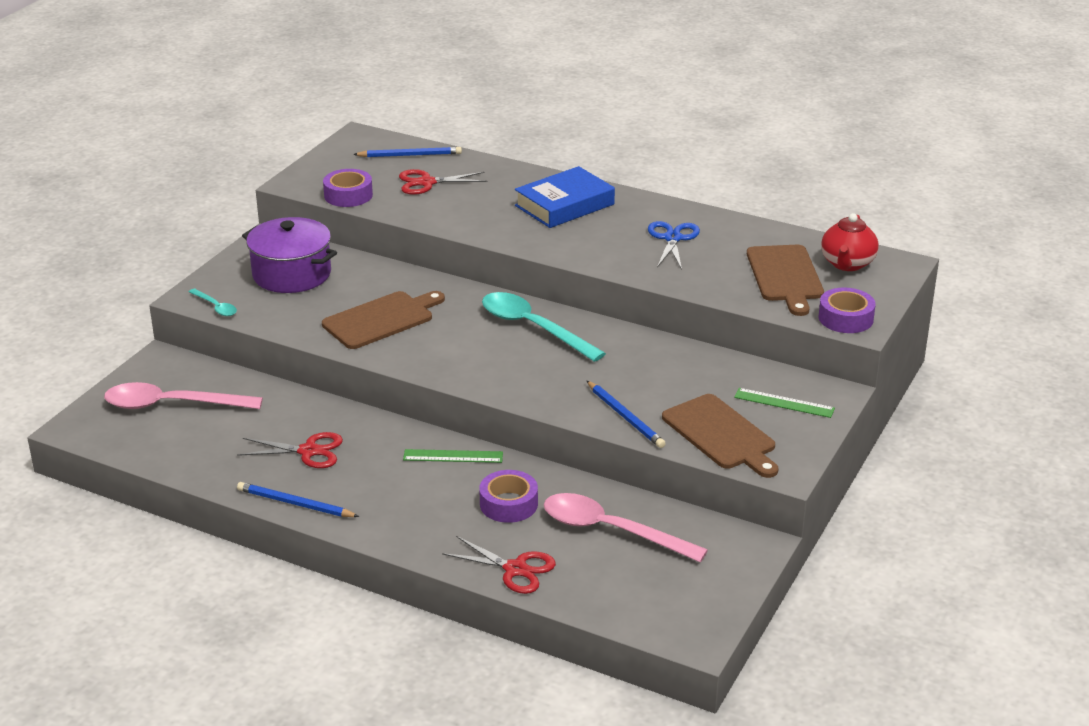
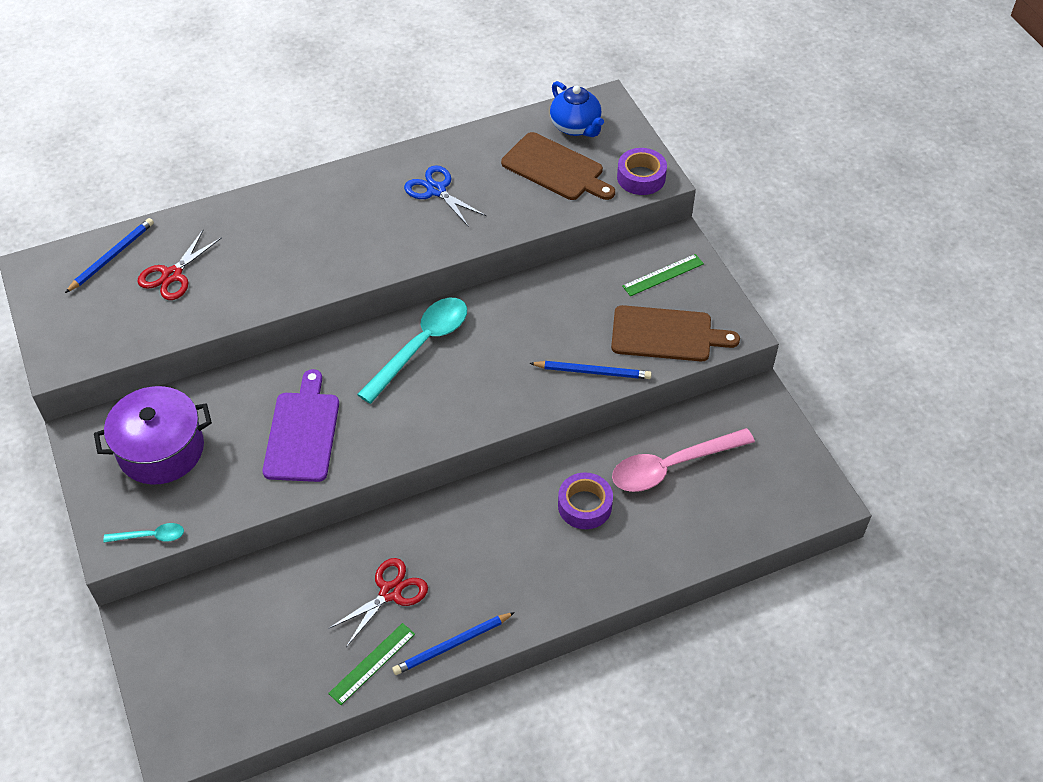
camera: 50 degrees left, 20 degrees up
pink spoon [104,382,263,409] -> none
brown cutting board [322,291,445,349] -> purple cutting board [263,369,339,482]
purple tape [323,169,373,207] -> none
green ruler [403,449,503,463] -> green ruler moved to [328,623,415,705]
red scissors [442,536,556,594] -> none
turquoise spoon [482,292,606,362] -> turquoise spoon turned 135 degrees clockwise [357,298,467,404]
blue book [515,166,615,228] -> none
red teapot [821,213,879,271] -> blue teapot [550,81,604,137]

